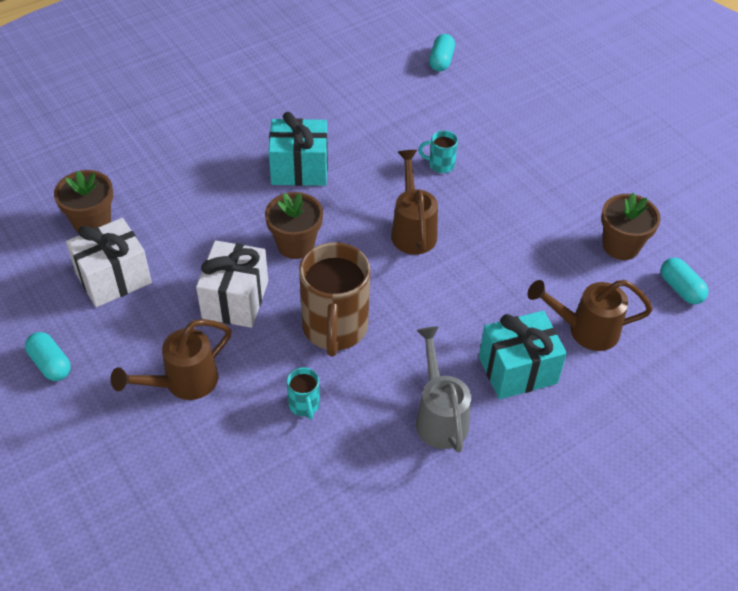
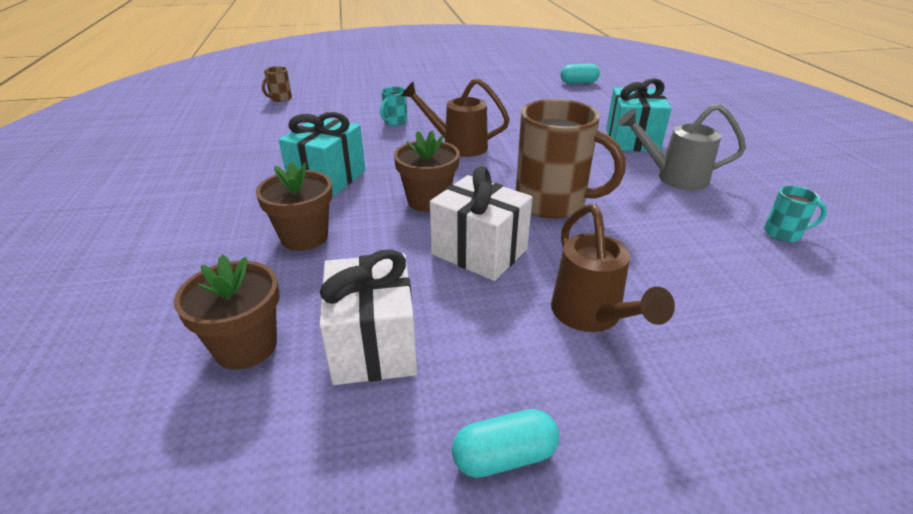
camera: 65 degrees left, 15 degrees down
turquoise mug [287,367,320,419] -> turquoise mug moved to [764,186,827,242]
turquoise capsule [429,34,455,71] -> brown mug [262,66,292,102]
brown watering can [528,280,653,351] -> none
brown flower pot [601,193,661,260] -> brown flower pot moved to [256,161,333,251]

